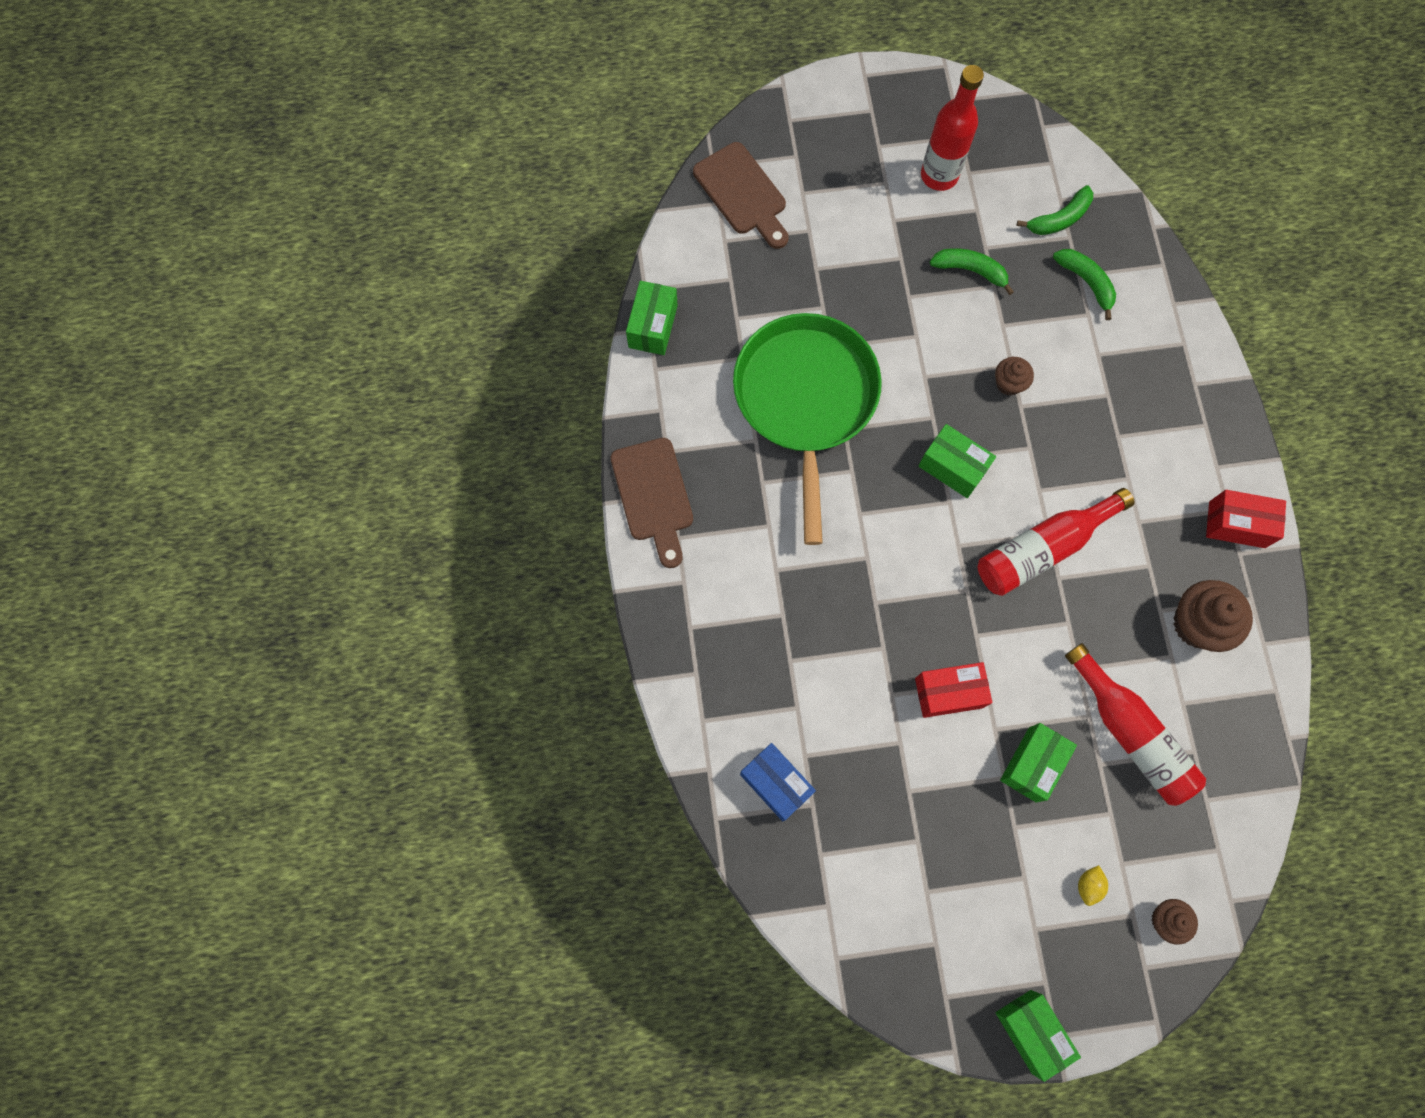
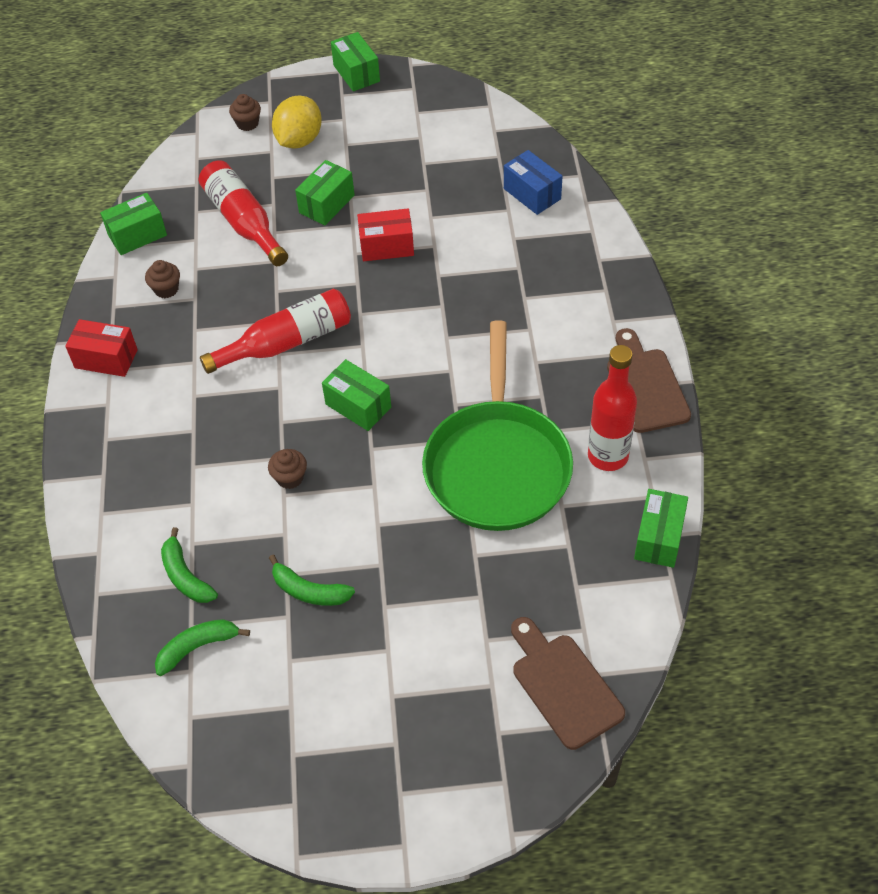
camera: 175 degrees left, 20 degrees down
red bottle [921,65,984,191] -> red bottle moved to [588,345,637,471]
yellow lemon [1078,865,1108,906] -> yellow lemon [272,96,322,149], size x2.24
brown cupcake [1173,580,1253,652] -> brown cupcake [145,260,180,298], size x0.56
none -> green box [100,193,167,255]

